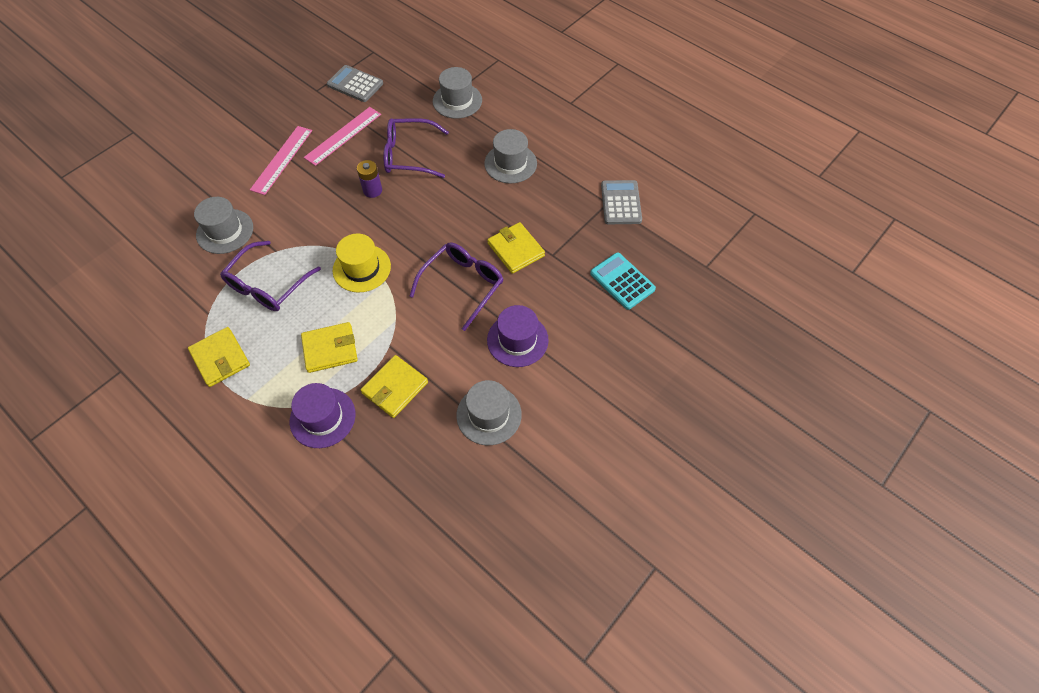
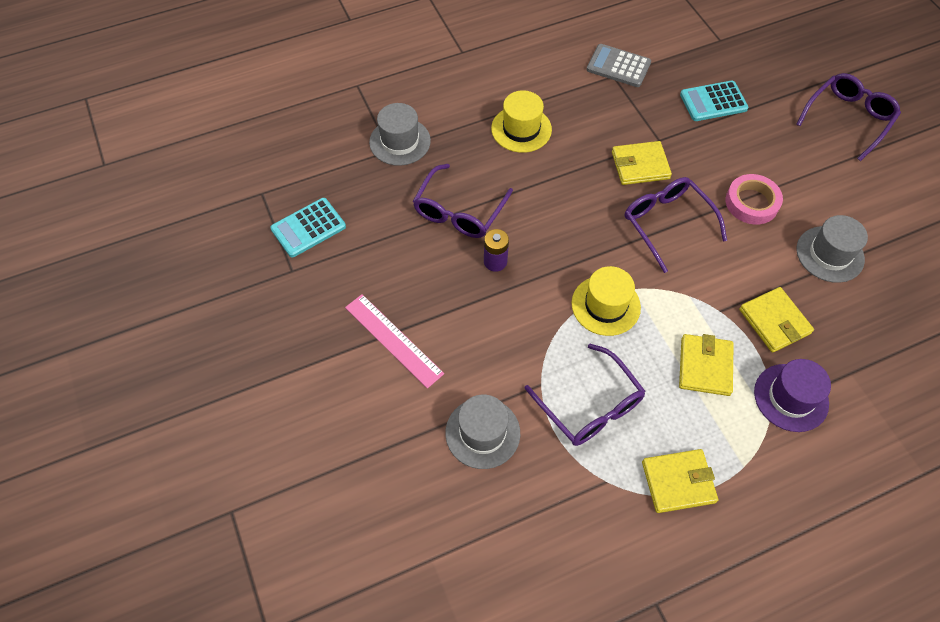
camera: 65 degrees left, 0 degrees up
pink ruler [304,107,381,166] -> none
grey calculator [327,65,383,102] -> turquoise calculator [270,198,346,257]
grey hat [484,129,537,183] -> yellow hat [491,90,552,153]
purple hat [487,305,549,367] -> pink tape [726,174,783,225]
none -> purple glasses [796,73,901,161]

